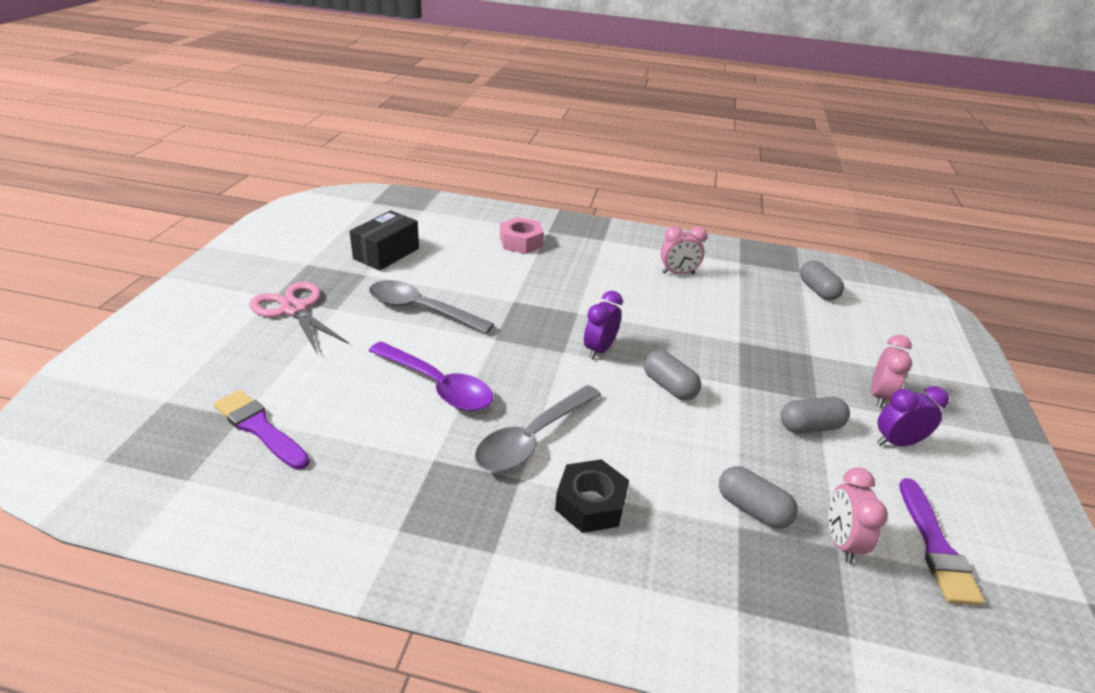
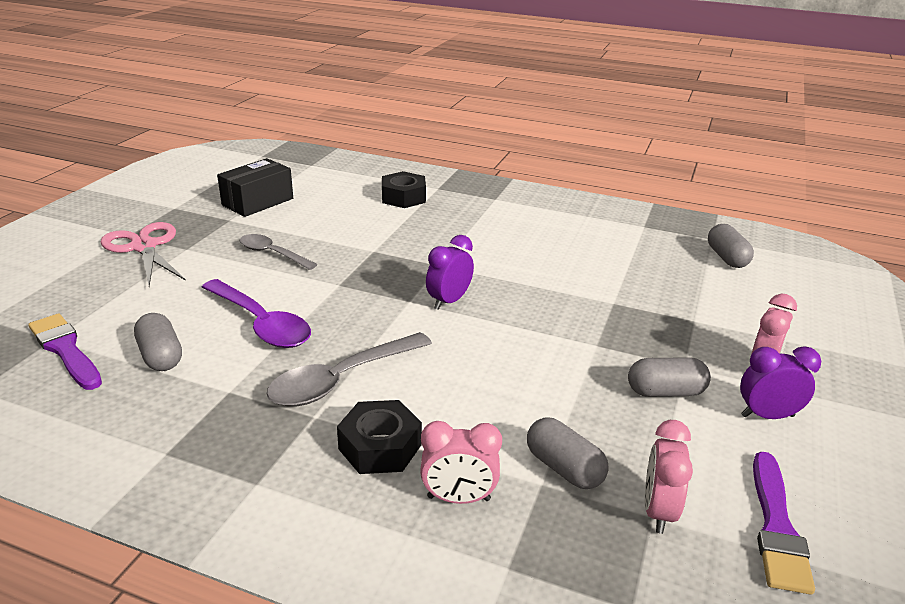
camera: 10 degrees right, 5 degrees down
grey spoon [369,280,494,334] -> grey spoon [239,234,317,270], size x0.65
pink nut [500,217,544,254] -> black nut [382,171,426,208]
grey capsule [644,350,701,400] -> grey capsule moved to [134,313,182,371]
pink clock [661,226,707,274] -> pink clock moved to [420,421,502,504]

